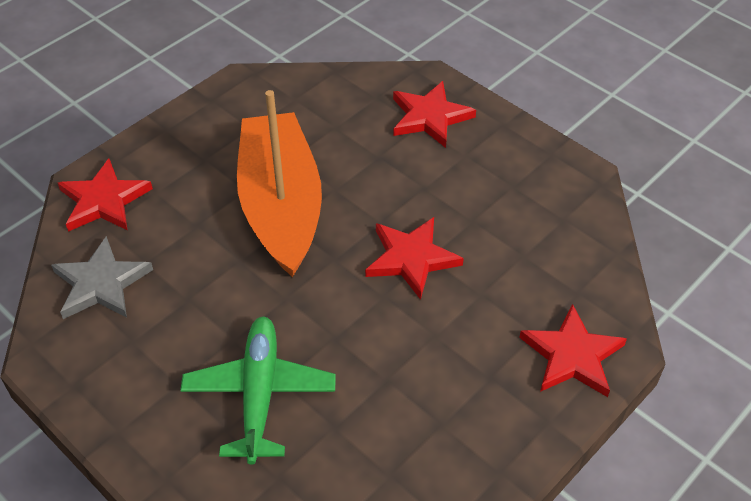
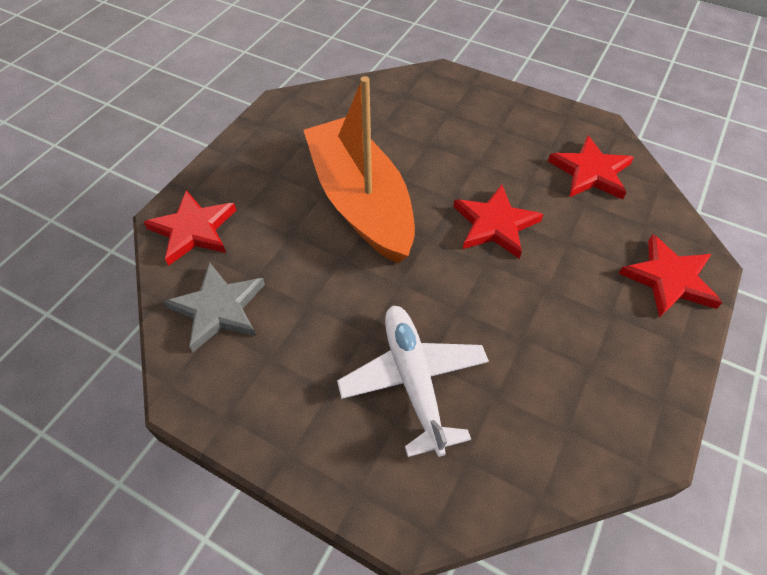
camera: 15 degrees left, 5 degrees up
green plane [180,316,336,465] -> white plane [337,306,489,457]
red star [393,81,476,148] -> red star moved to [548,135,634,200]

